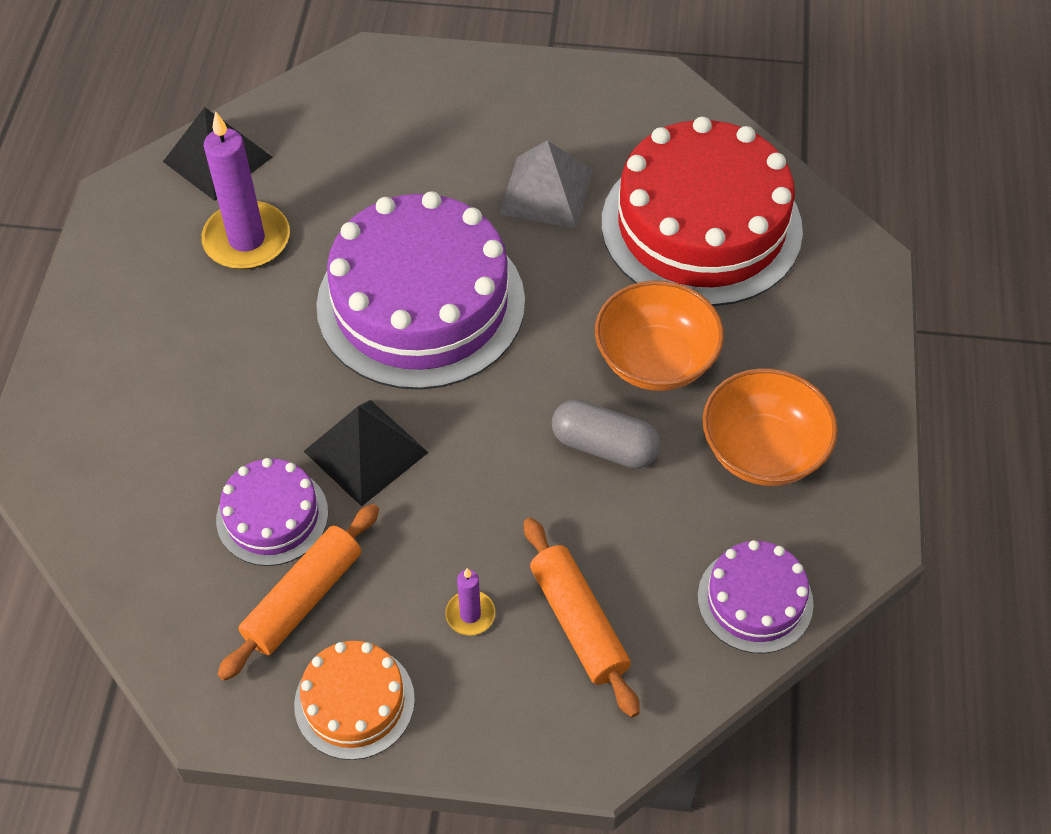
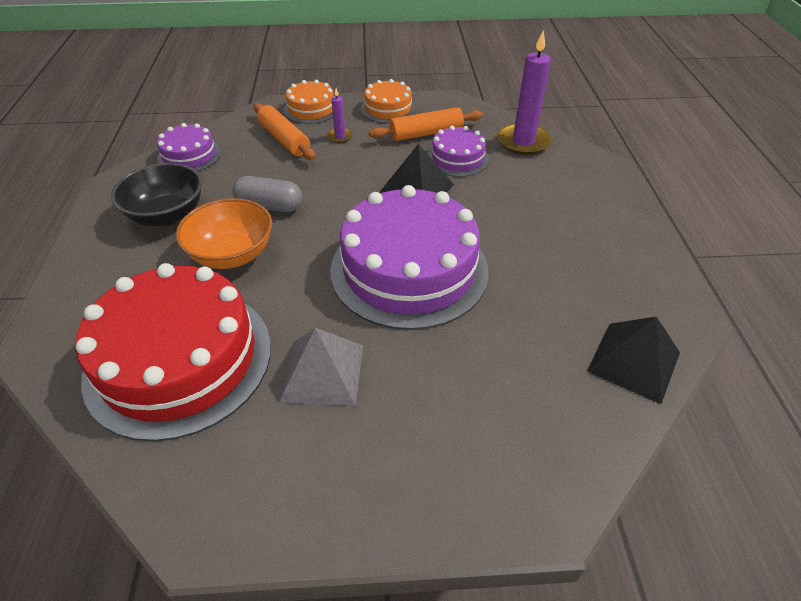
camera: 170 degrees right, 10 degrees down
purple candle [201,111,290,270] -> purple candle moved to [497,30,552,155]
orange rolling pin [217,504,379,681] -> orange rolling pin turned 45 degrees clockwise [369,107,483,141]
orange bowl [703,368,838,486] -> black bowl [111,163,202,226]
none -> orange cake [283,80,334,124]

